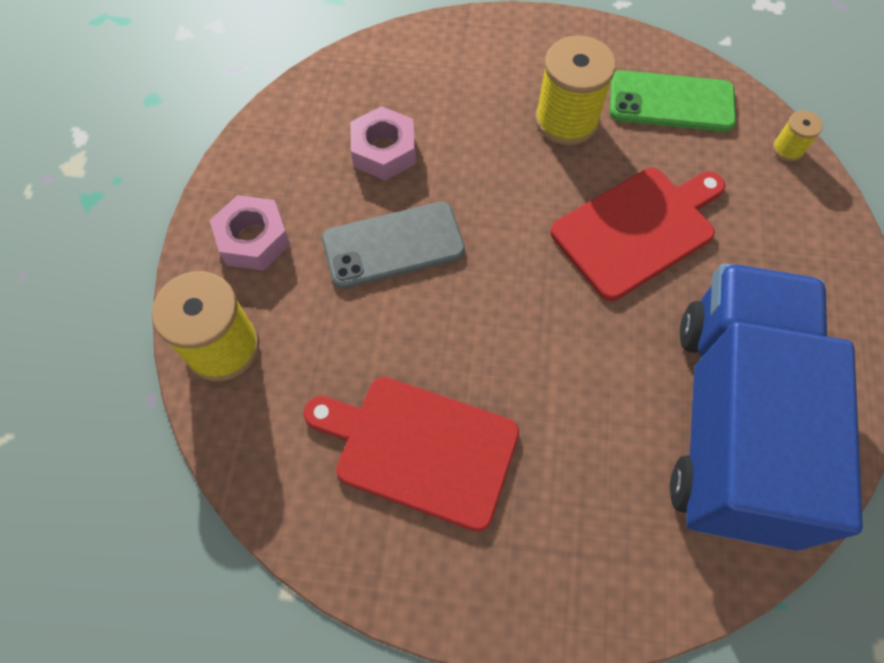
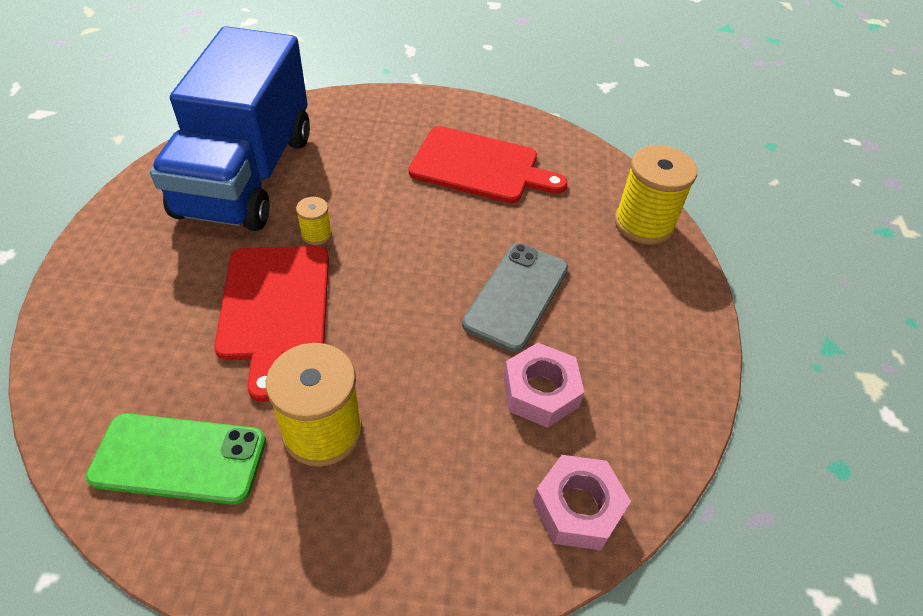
camera: 175 degrees right, 15 degrees down
pink nut [209,195,291,271] -> pink nut moved to [533,455,631,550]
grey phone [322,202,465,289] -> grey phone turned 45 degrees counterclockwise [462,243,568,352]
red cutting board [550,168,725,301] -> red cutting board turned 60 degrees counterclockwise [214,246,329,402]
yellow spool [773,110,823,161] -> yellow spool moved to [296,197,332,245]

